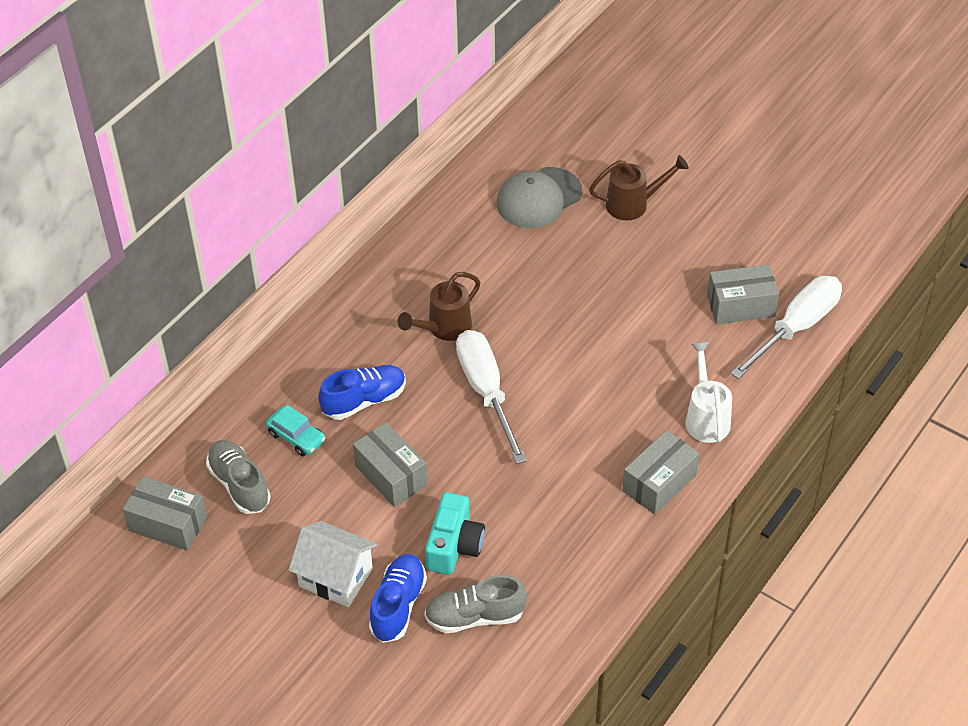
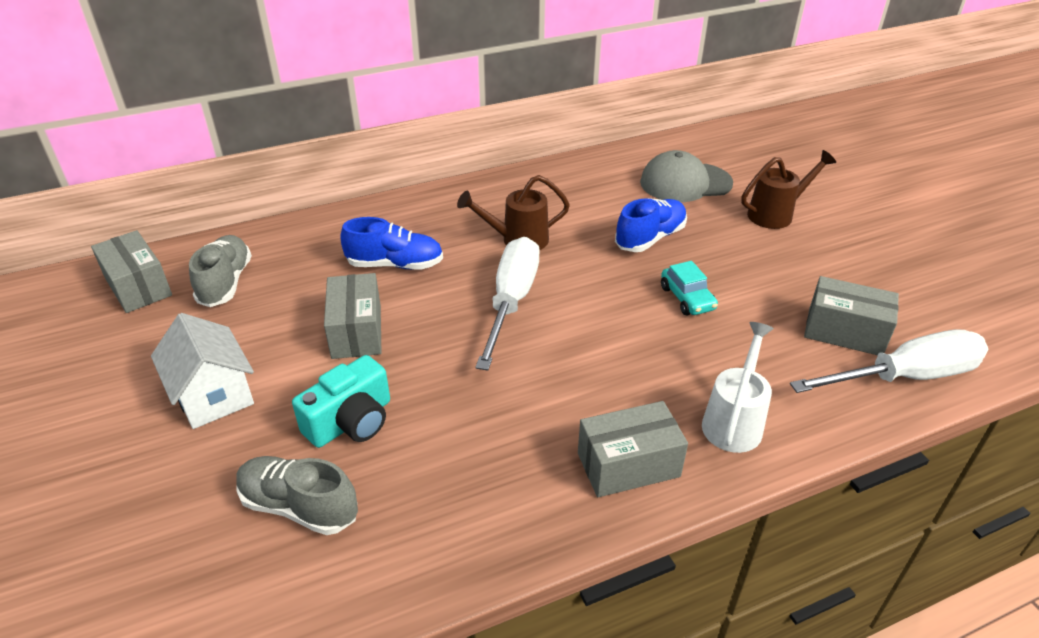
camera: 30 degrees right, 10 degrees down
turquoise car [266,405,325,456] -> turquoise car moved to [661,261,718,315]
blue shoe [369,554,427,643] -> blue shoe moved to [615,198,687,252]
brown watering can [589,155,689,221] -> brown watering can turned 45 degrees counterclockwise [741,150,836,229]

